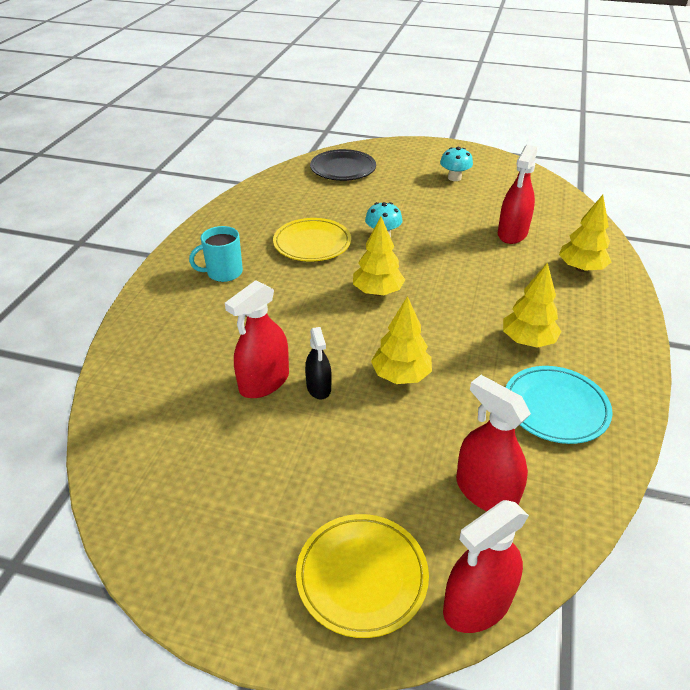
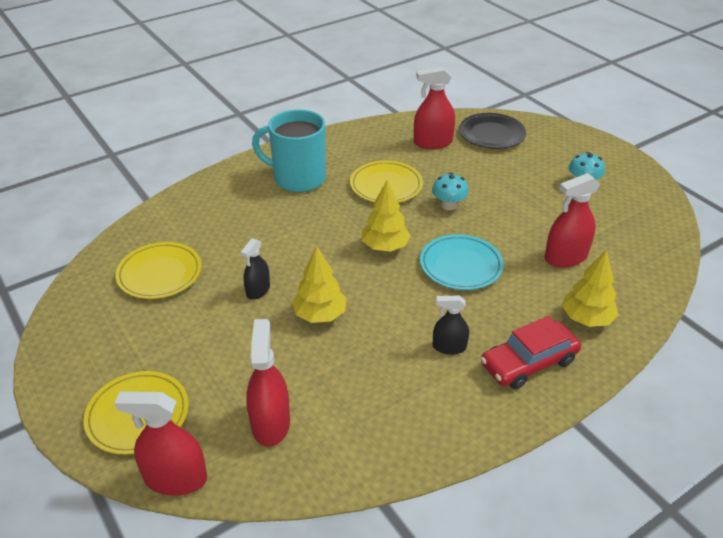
camera: 40 degrees right, 0 degrees up
turquoise mug [189,226,243,282] -> turquoise mug [252,109,326,192], size x1.69
red spray bottle [225,280,289,398] -> red spray bottle moved to [414,67,455,149]
yellow tree [503,262,562,348] -> black spray bottle [433,295,469,355]
turquoise plate [506,366,612,444] -> turquoise plate moved to [420,234,504,290]
none -> yellow plate [115,242,202,299]
none -> red car [481,316,581,389]

